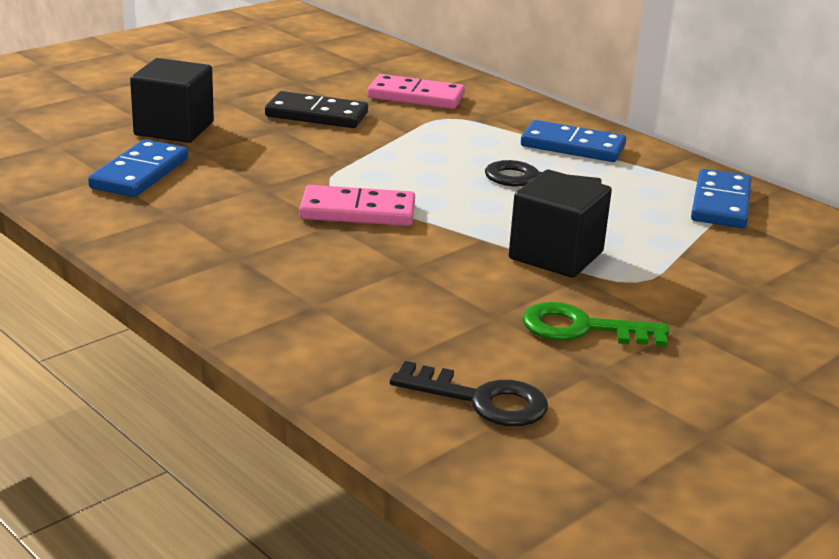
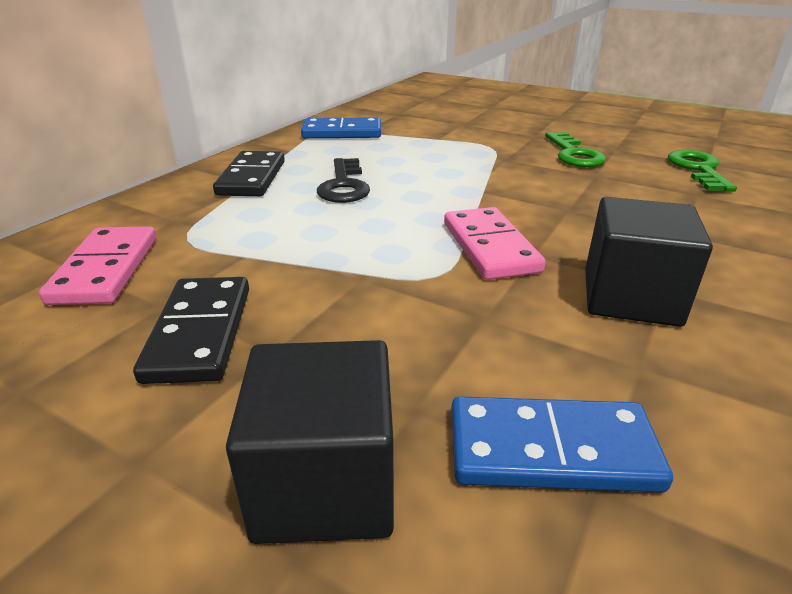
camera: 105 degrees left, 5 degrees up
black key [390,361,548,426] -> green key [668,150,737,192]
black cube [509,170,612,278] -> black cube moved to [585,197,713,327]
blue domino [521,120,626,162] -> black domino [213,151,285,196]

